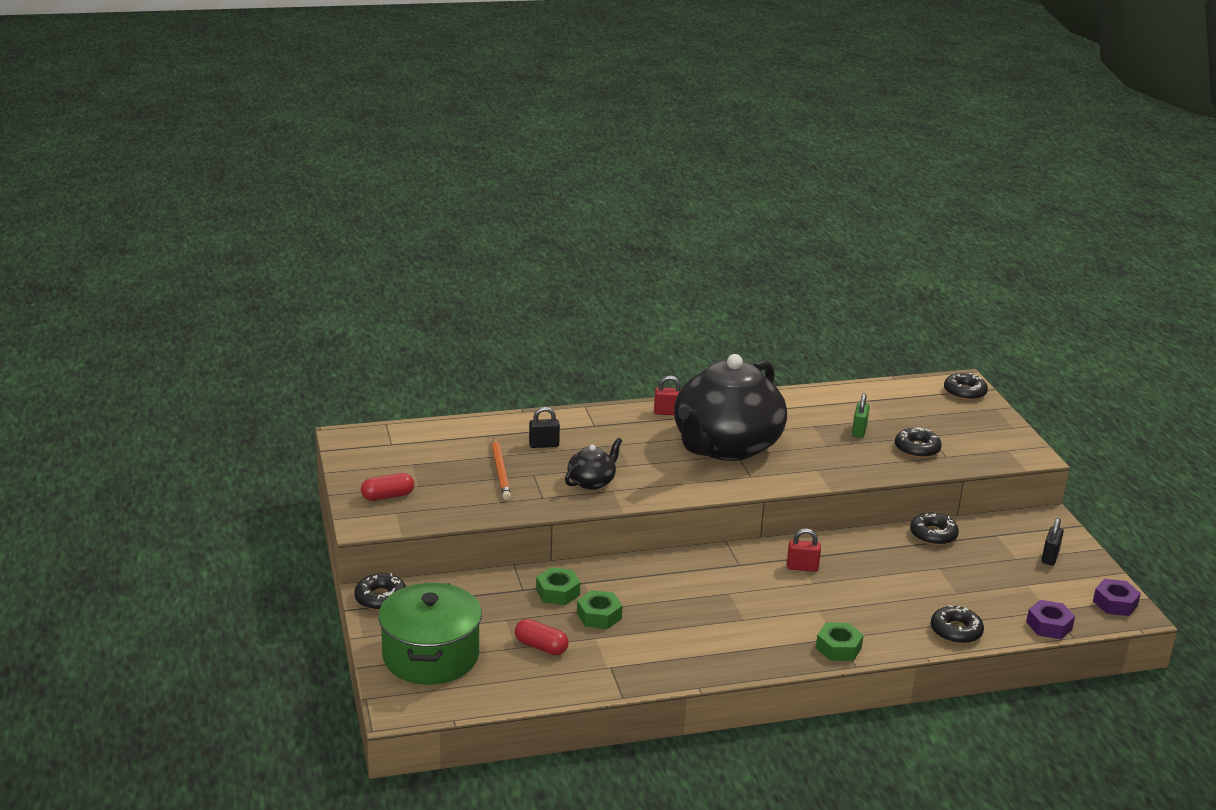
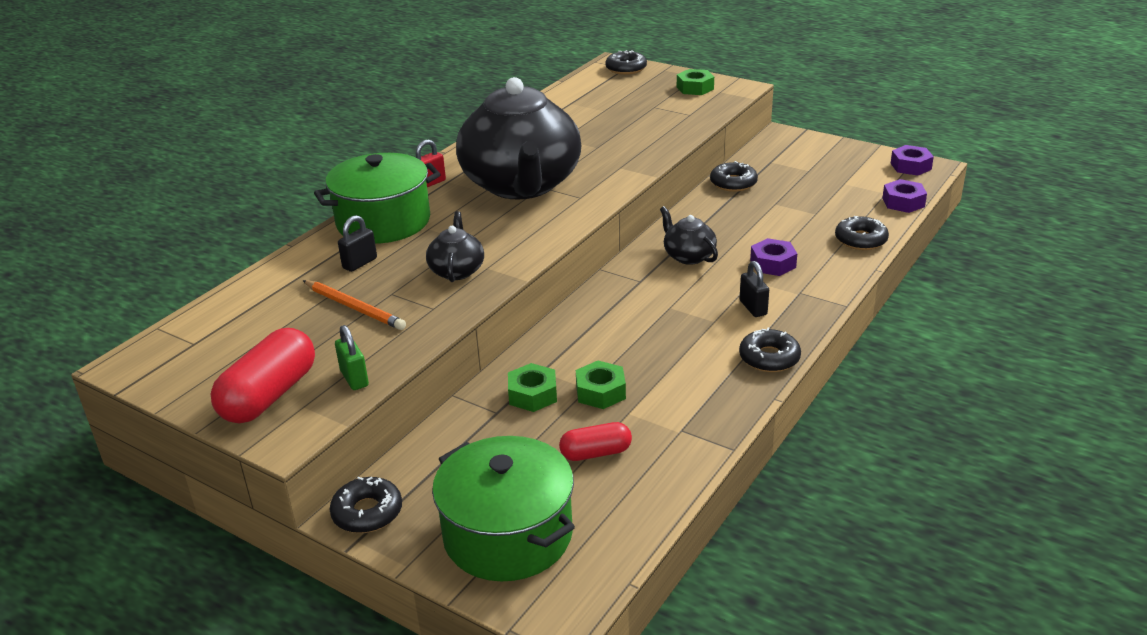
camera: 40 degrees left, 5 degrees up
red capsule [361,473,414,501] -> red capsule [211,328,315,423], size x1.72
red padlock [787,529,821,572] -> black teapot [660,206,718,265]
green nut [816,623,864,661] -> green nut moved to [677,69,714,95]
green padlock [852,393,870,438] -> green padlock moved to [335,325,369,390]
black donut [895,427,942,458] -> black donut moved to [739,327,801,372]
black padlock [1042,518,1064,565] -> black padlock moved to [739,261,769,317]
none -> green pot [314,153,441,244]
none -> purple nut [750,238,797,276]

